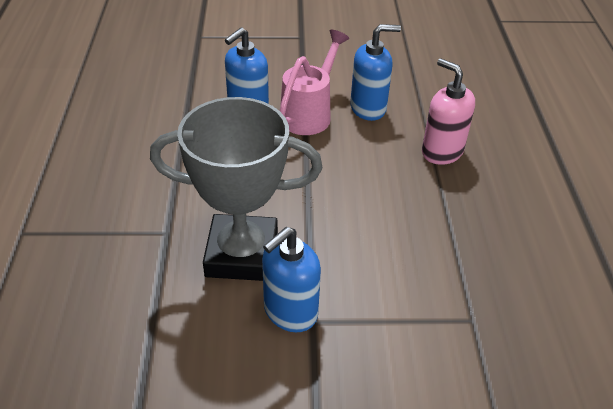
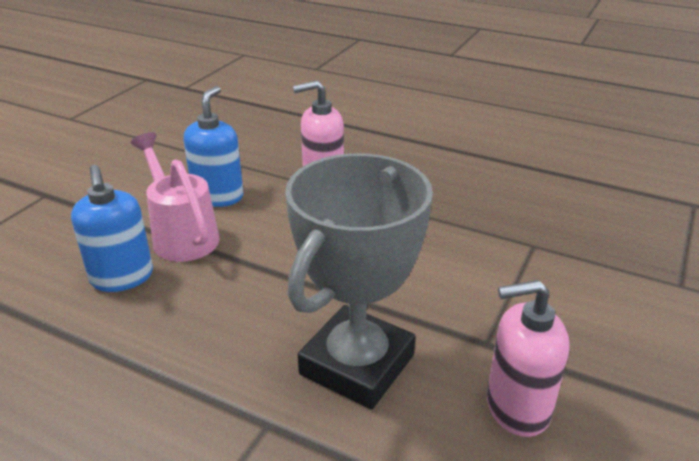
camera: 60 degrees left, 10 degrees down
blue soap dispenser [262,227,321,332] -> none
none -> pink soap dispenser [487,280,570,437]

